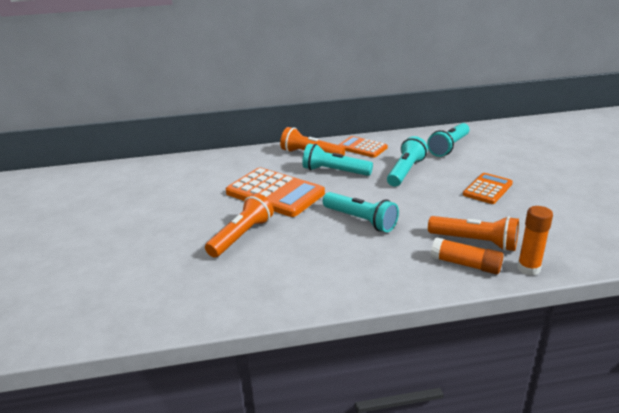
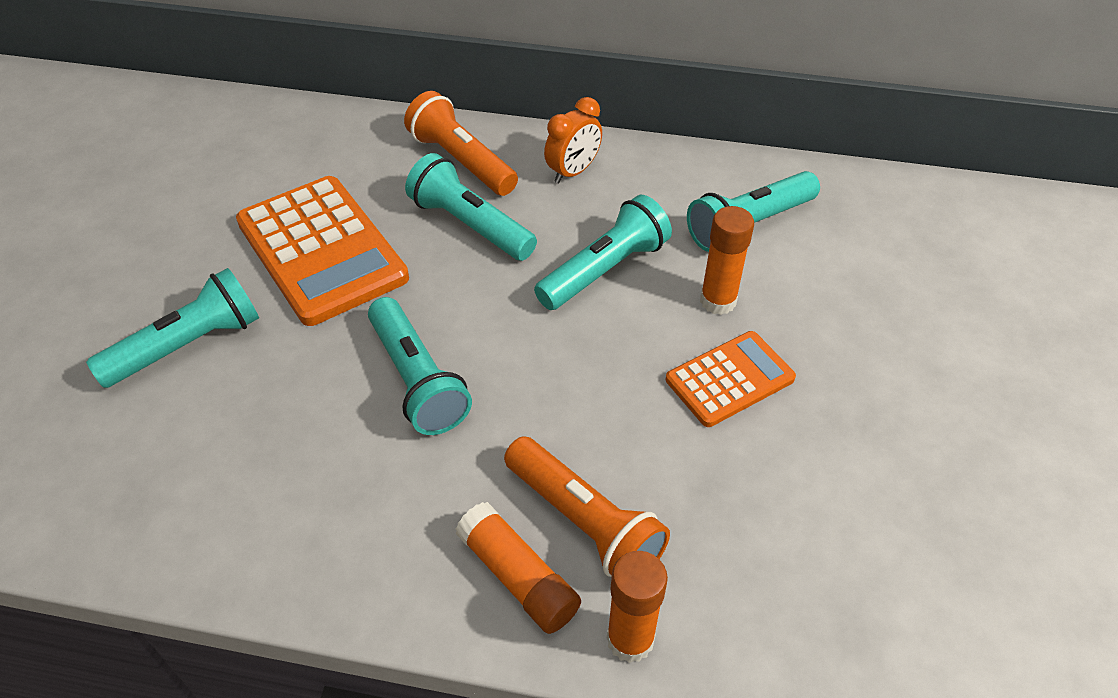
camera: 20 degrees right, 20 degrees up
orange flashlight [205,193,274,257] -> turquoise flashlight [86,268,259,388]
orange calculator [339,136,388,158] -> orange clock [544,97,602,183]
none -> orange glue stick [700,206,754,315]

